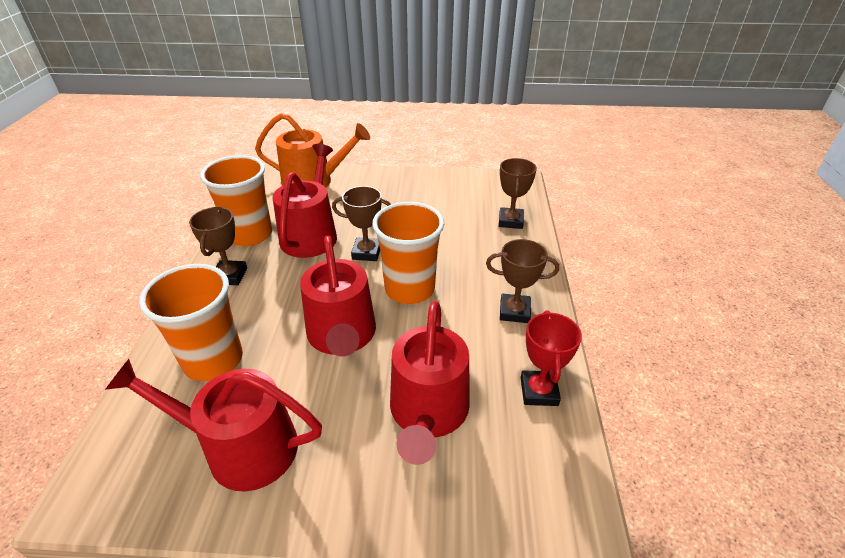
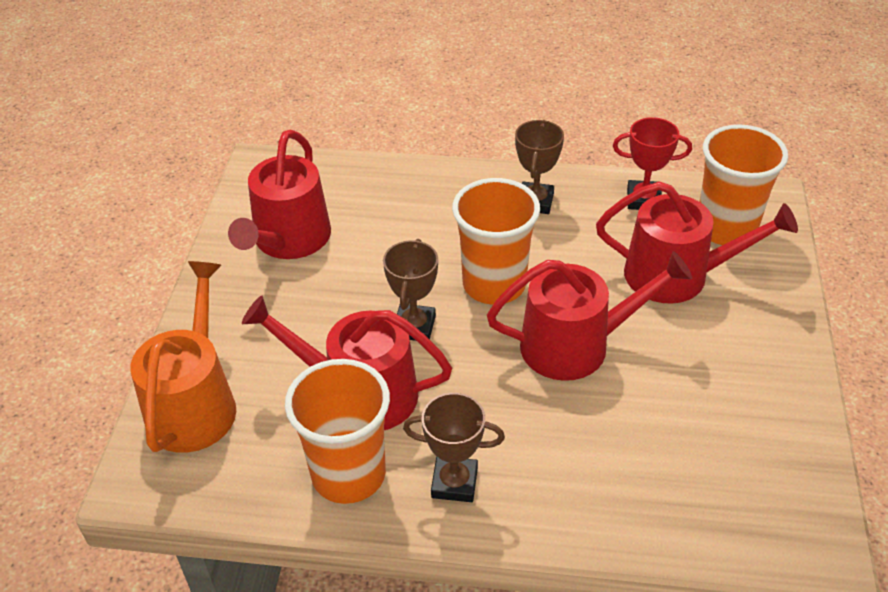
camera: 85 degrees left, 5 degrees up
red watering can [105,359,322,492] -> red watering can moved to [228,130,331,259]
orange cup [139,264,243,381] -> orange cup moved to [699,124,788,245]
brown trophy [499,158,537,229] -> none

